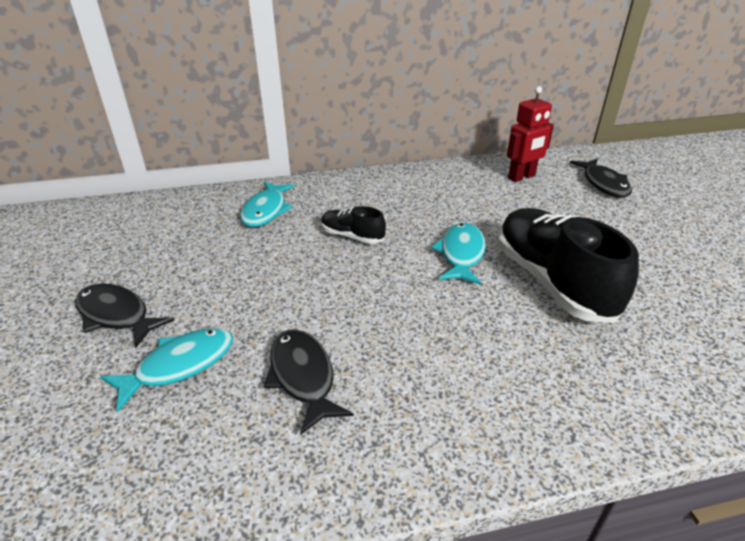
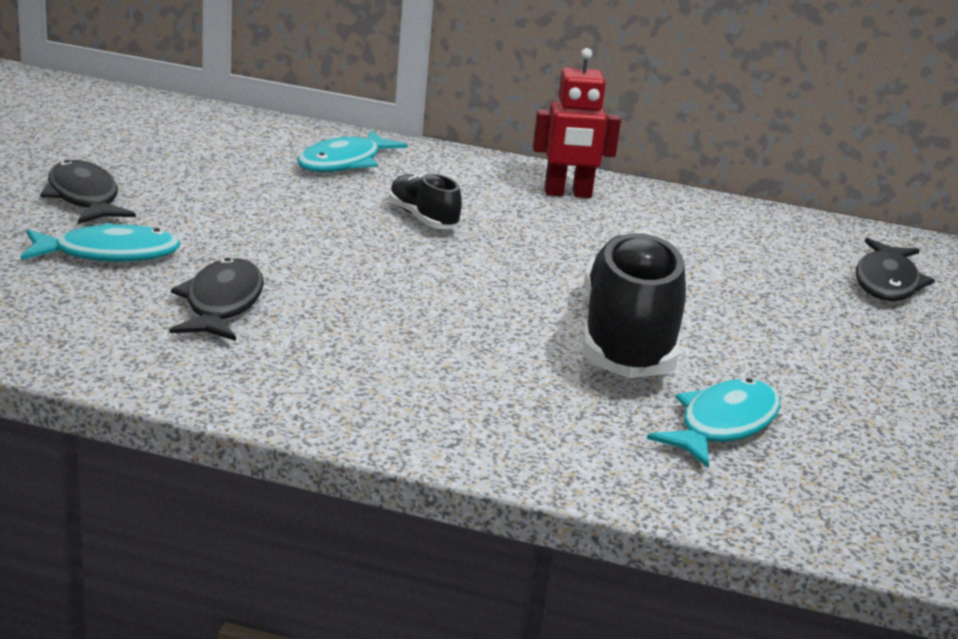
camera: 25 degrees right, 10 degrees down
turquoise fish [431,223,486,285] -> turquoise fish moved to [647,378,780,468]
red robot [507,86,554,182] -> red robot moved to [533,48,621,198]

